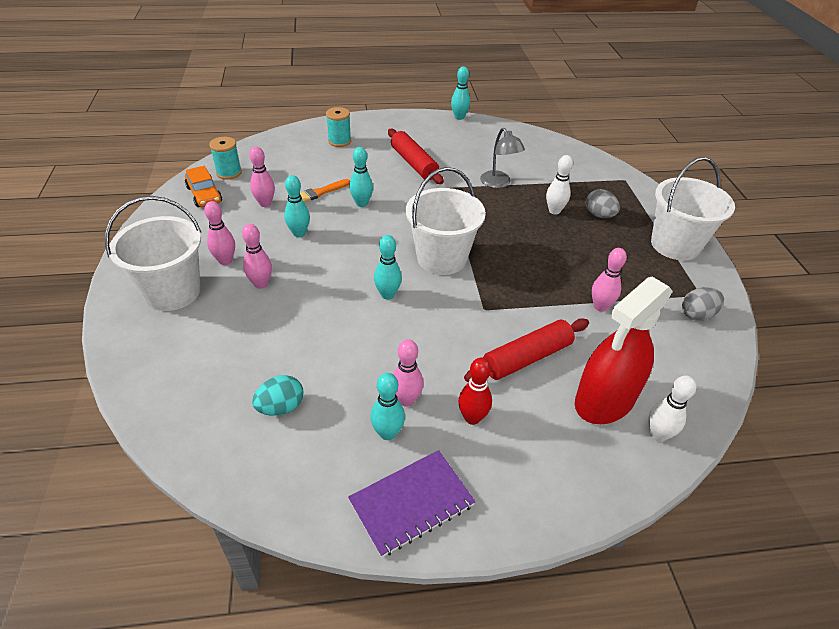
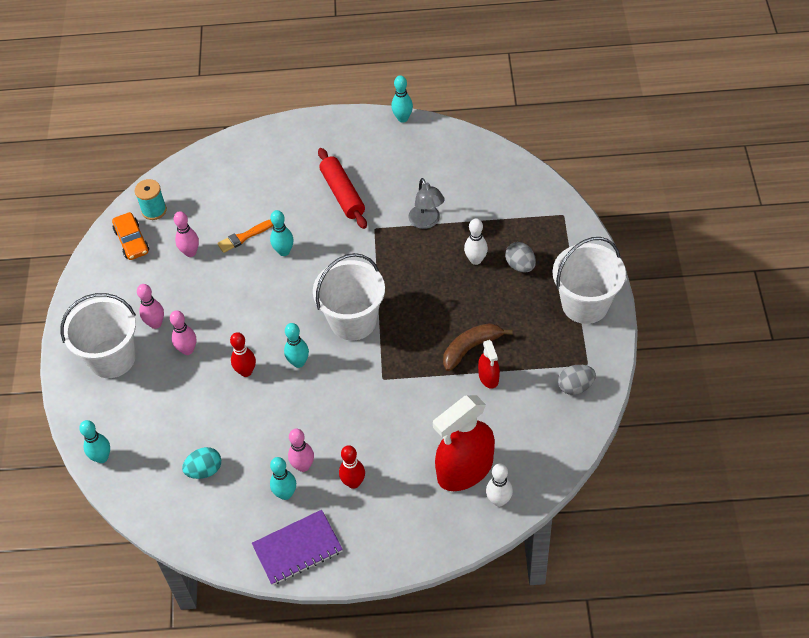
camera: 10 degrees right, 10 degrees up
turquoise bowling pin [284,175,310,237] -> turquoise bowling pin moved to [79,420,110,463]
turquoise spool [326,107,351,147] -> none
red rolling pin [464,318,589,382] -> none
pink bowling pin [592,248,627,312] -> red spray bottle [478,340,500,389]
none -> red bowling pin [230,332,256,377]
none -> brown banana [443,323,512,371]

